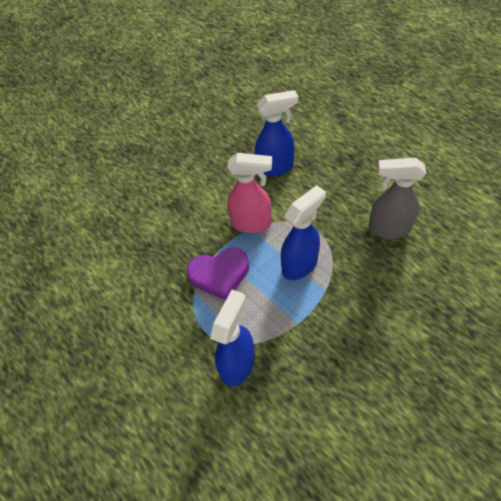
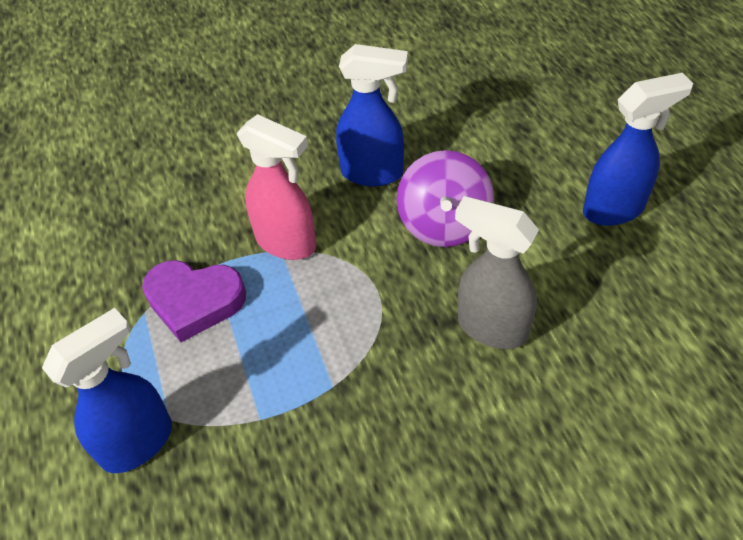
camera: 20 degrees right, 5 degrees down
blue spray bottle [281,185,326,280] -> blue spray bottle moved to [583,73,693,226]
none -> purple spinning top [397,150,494,247]

